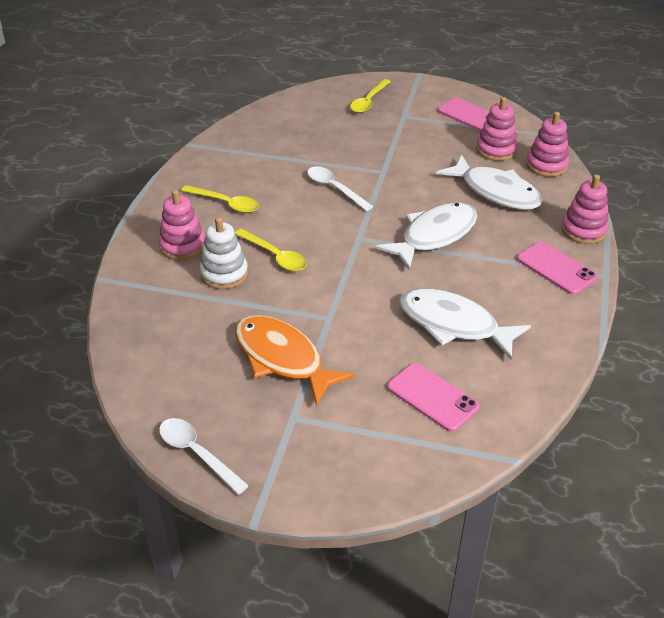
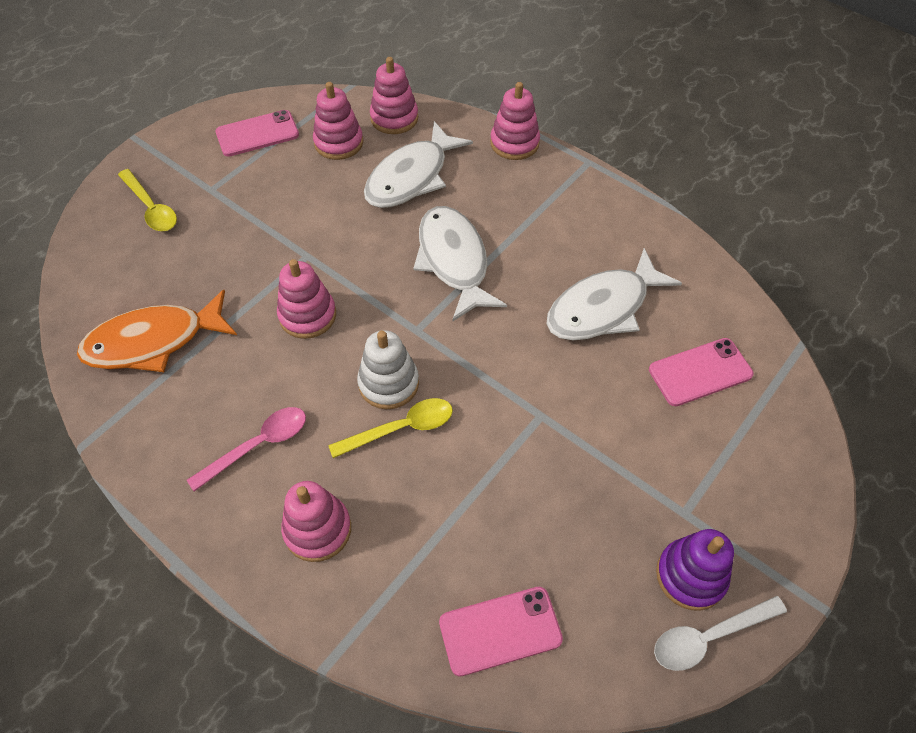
camera: 65 degrees left, 15 degrees up
yellow spoon [181,185,259,213] -> pink spoon [187,407,306,491]
white stacking toy [200,217,248,289] -> white stacking toy moved to [357,330,419,409]
orange fish [235,315,355,406] -> orange fish moved to [77,290,237,372]
white spoon [307,166,374,211] -> pink stacking toy [277,259,336,339]
white fish [436,155,543,210] -> white fish turned 150 degrees clockwise [364,121,473,208]
pink phone [517,241,598,295] -> pink phone moved to [439,587,563,677]
none -> purple stacking toy [656,529,734,611]

